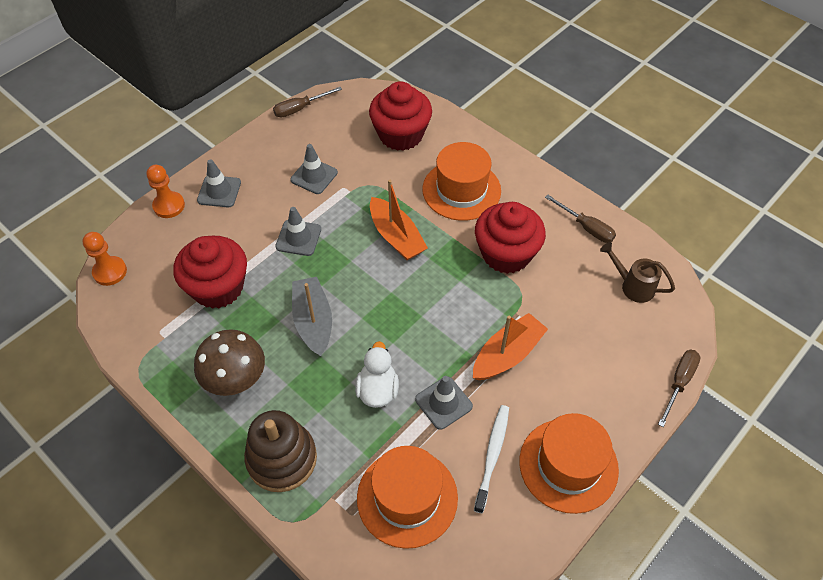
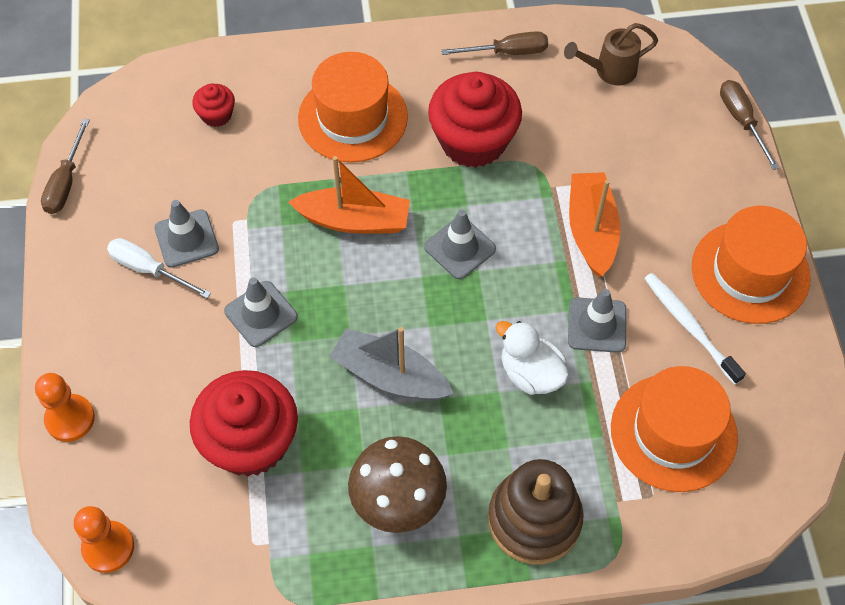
camera: 50 degrees left, 5 degrees up
grey traffic cone [197,159,241,207] -> grey traffic cone moved to [424,209,496,279]
red cupcake [369,81,432,151] -> red cupcake [192,84,235,127], size x0.47
none -> white screwdriver [107,238,211,298]

